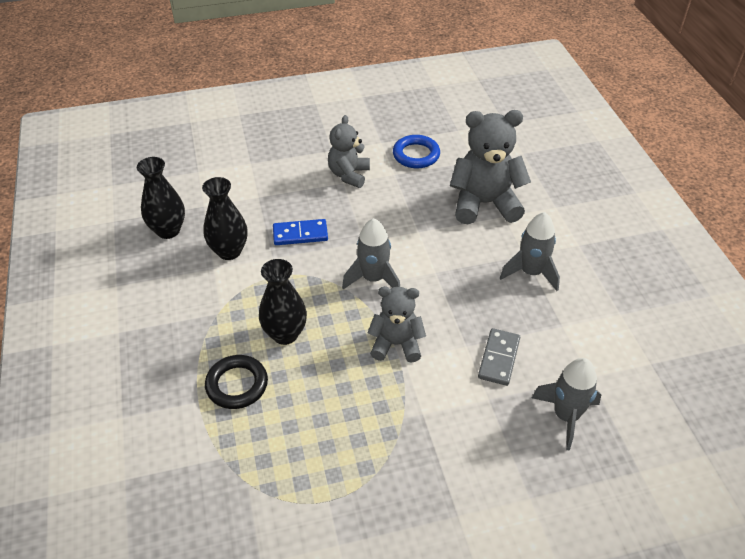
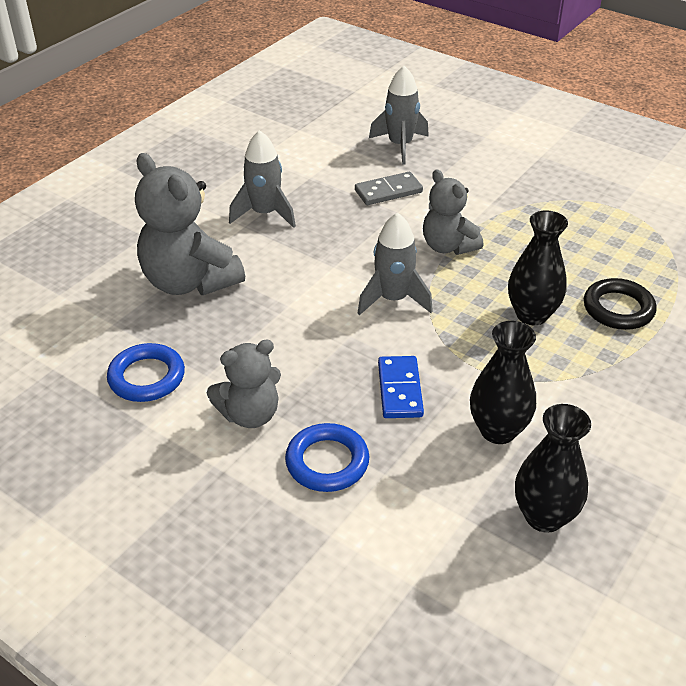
camera: 130 degrees left, 5 degrees down
blue domino [273,219,328,245] -> blue domino turned 45 degrees clockwise [378,356,424,418]
none -> blue ring [285,423,369,492]

